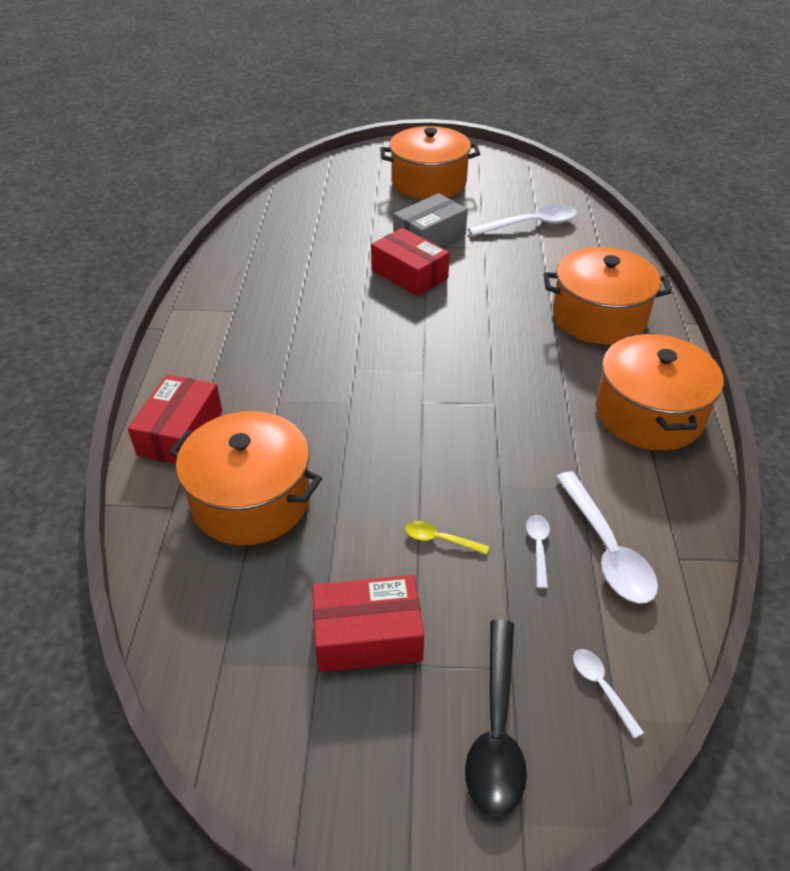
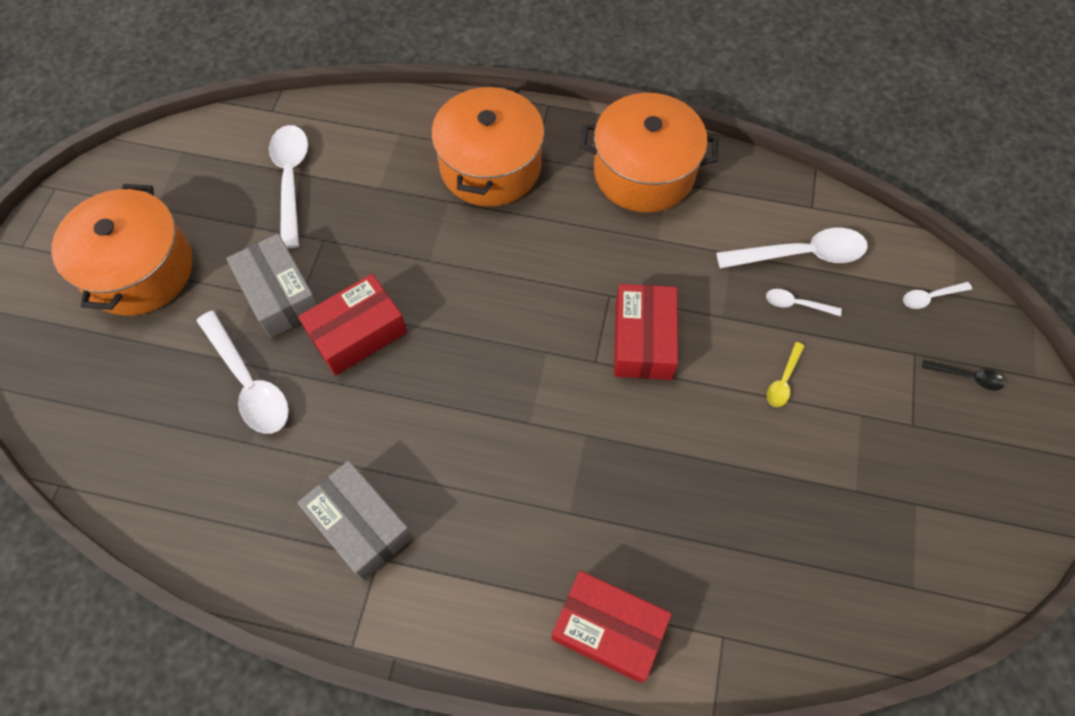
camera: 80 degrees left, 20 degrees up
orange pot [169,411,322,545] -> none
red box [312,575,424,672] -> red box moved to [614,284,678,380]
black spoon [465,620,527,816] -> black spoon [922,360,1005,390], size x0.49
none -> white spoon [197,311,289,434]
none -> grey box [297,460,413,581]

